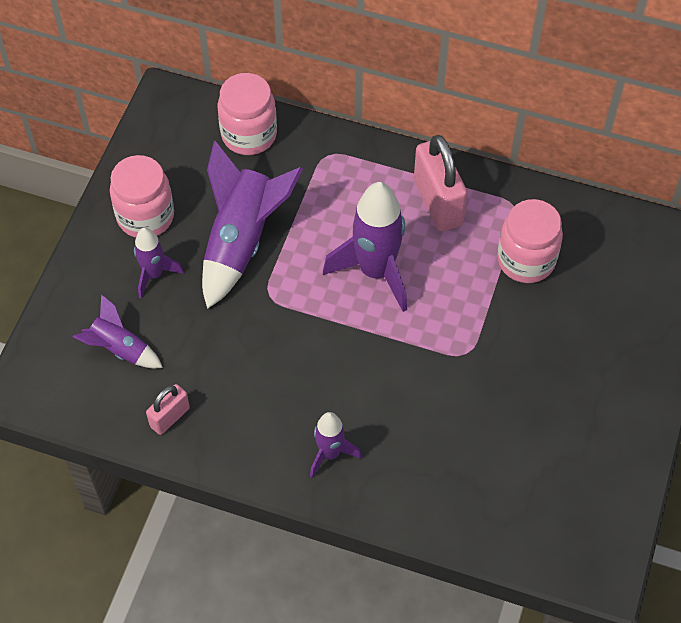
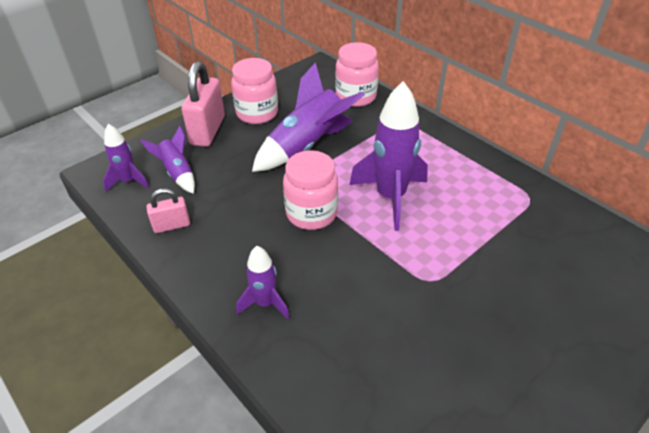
camera: 30 degrees right, 15 degrees down
purple rocket [134,227,184,298] -> purple rocket moved to [103,124,149,192]
pink padlock [414,135,467,231] -> pink padlock moved to [181,61,225,147]
pink jar [497,199,563,283] -> pink jar moved to [283,150,338,230]

